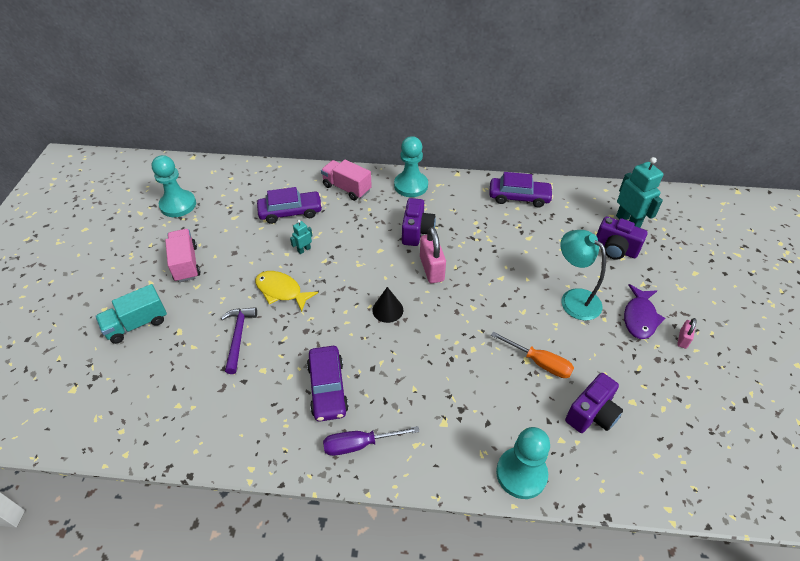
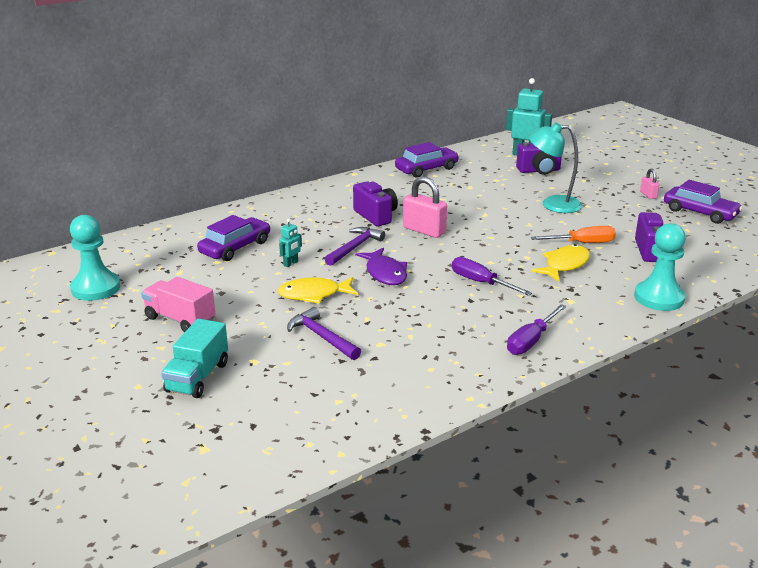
camera: 40 degrees left, 20 degrees down
turquoise robot [290,220,312,254] -> turquoise robot turned 150 degrees counterclockwise [279,219,302,267]
purple car [307,346,349,422] -> purple car moved to [664,180,743,224]
pink truck [321,160,372,201] -> none
black cone [372,287,403,323] -> none
turquoise pawn [394,136,428,197] -> none
purple fish [624,284,665,339] -> purple fish moved to [355,248,407,285]
none -> purple hammer [325,227,385,266]
none -> purple screwdriver [452,257,532,296]
none -> yellow fish [531,244,590,281]

